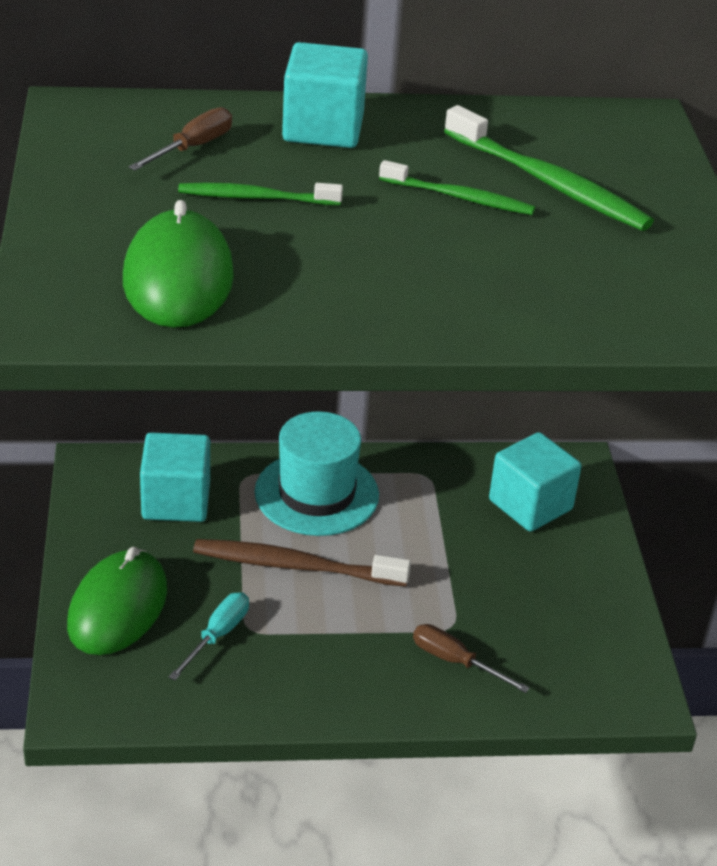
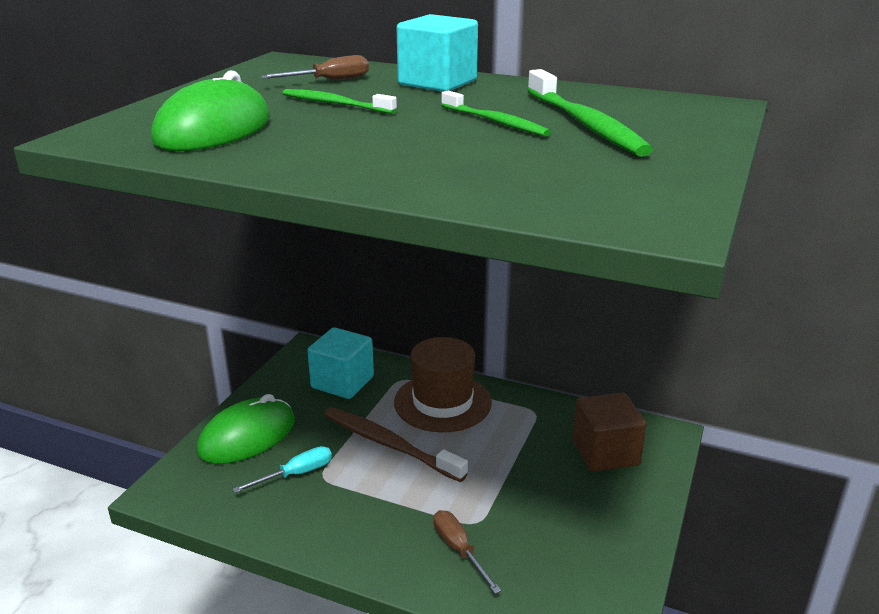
camera: 30 degrees right, 10 degrees down
turquoise hat [255,411,379,536] -> brown hat [394,337,492,432]
turquoise cube [489,432,582,532] -> brown cube [572,392,647,472]

